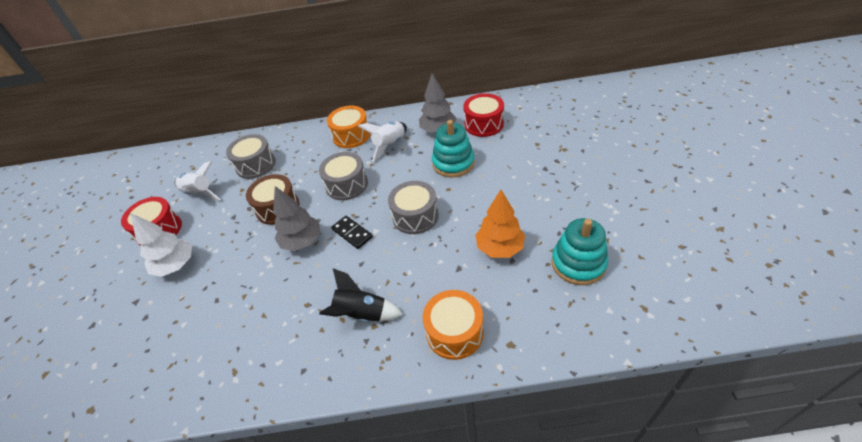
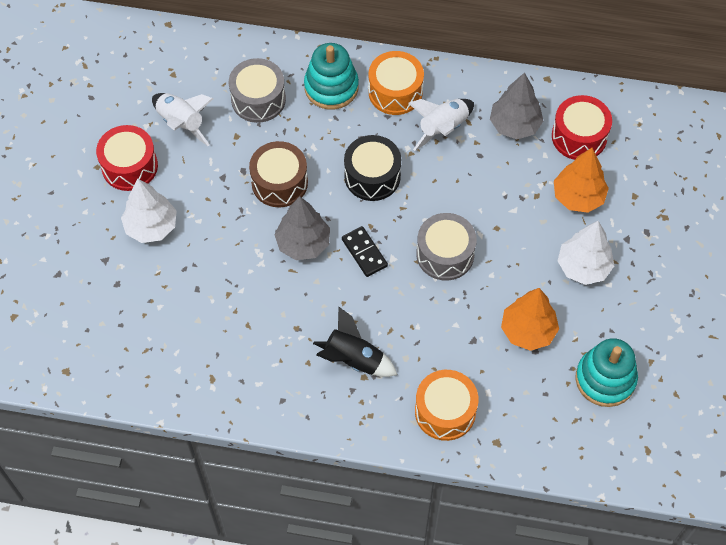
camera: 10 degrees right, 15 degrees up
grey drum [319,152,368,201] -> black drum [344,135,401,201]
turquoise stacking toy [432,120,475,178] -> turquoise stacking toy moved to [304,43,359,109]
none -> orange tree [554,148,609,213]
none -> white tree [558,221,614,285]

